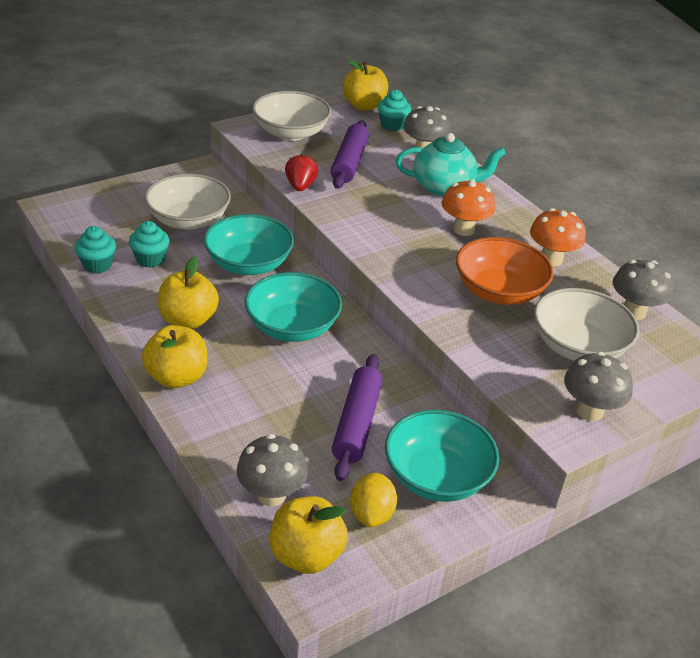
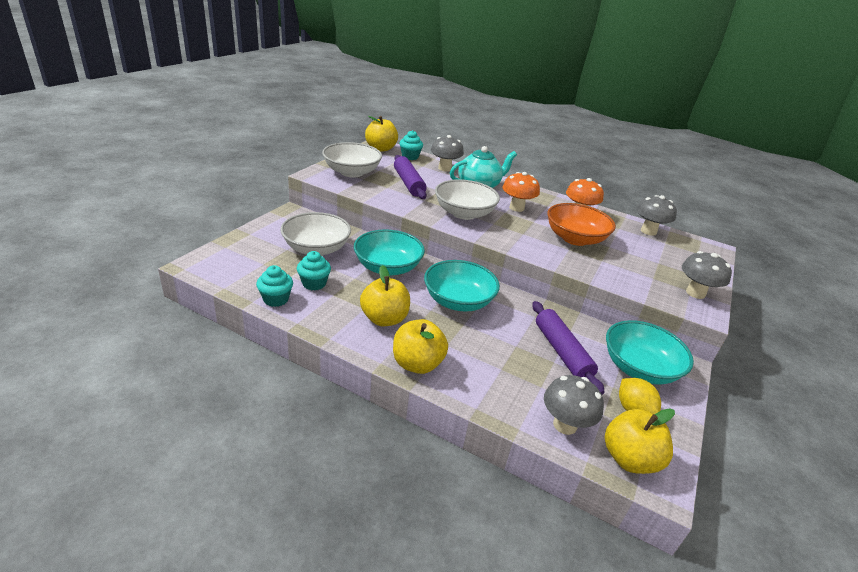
camera: 30 degrees left, 5 degrees down
red strawberry [285,154,318,191] -> none
white bowl [534,288,639,361] -> white bowl moved to [435,179,500,220]

